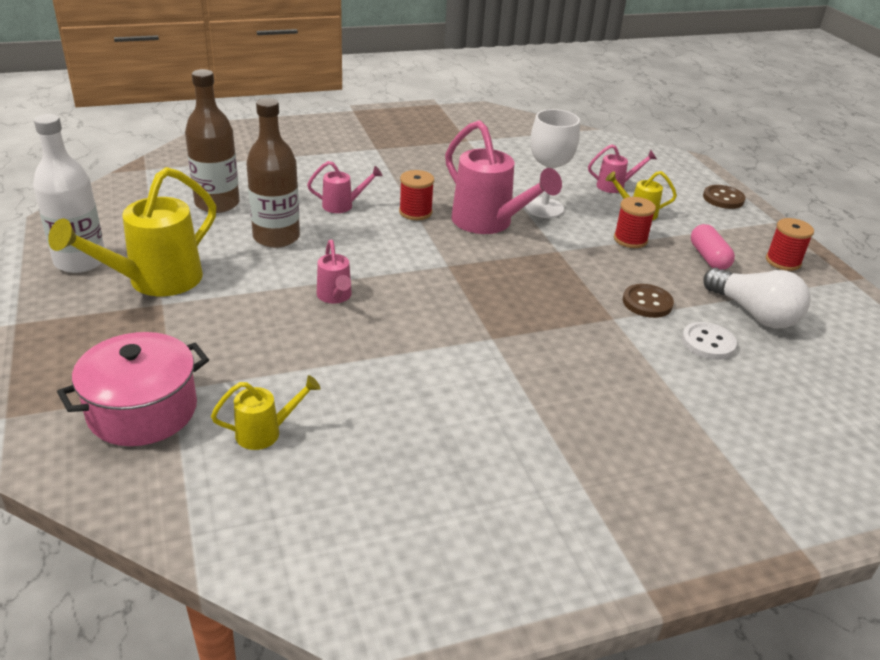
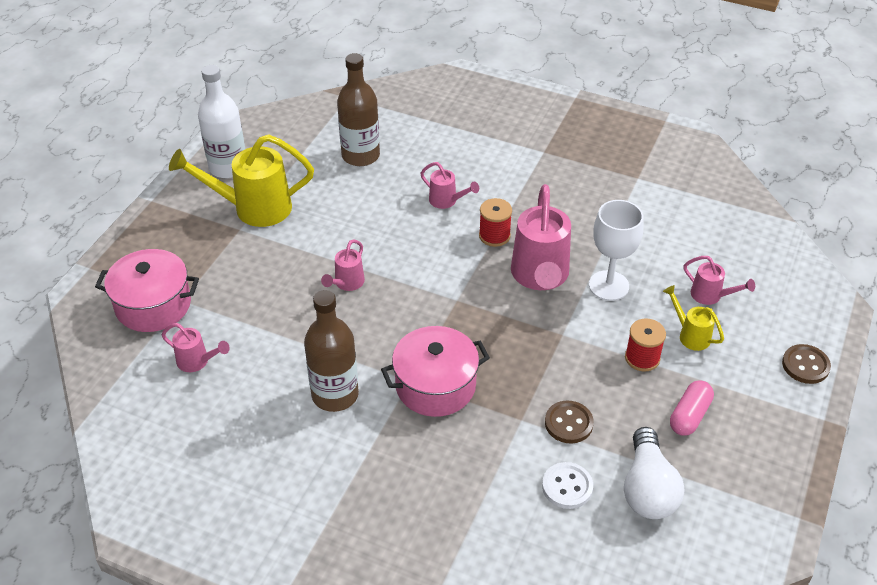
camera: 45 degrees right, 10 degrees up
yellow watering can [211,375,320,450] -> pink watering can [162,323,230,372]
brown bottle [246,98,300,248] -> brown bottle moved to [304,290,359,412]
red spool [766,218,814,271] -> none
none -> pink pot [381,326,490,417]

